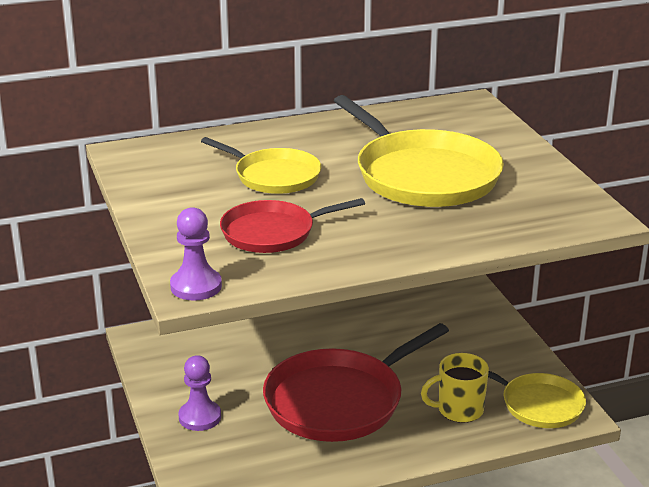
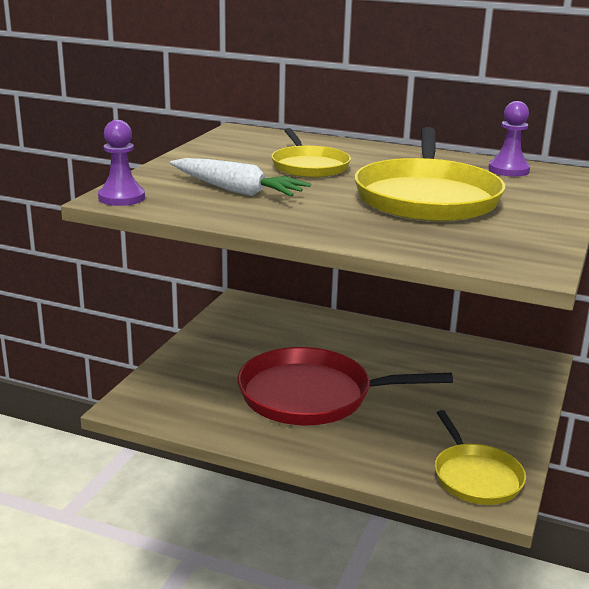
camera: 40 degrees right, 5 degrees down
purple pawn [179,355,221,431] -> purple pawn moved to [488,101,530,177]
red pan [220,198,365,253] -> white carrot [170,158,311,197]
yellow mug [421,353,489,423] -> none

